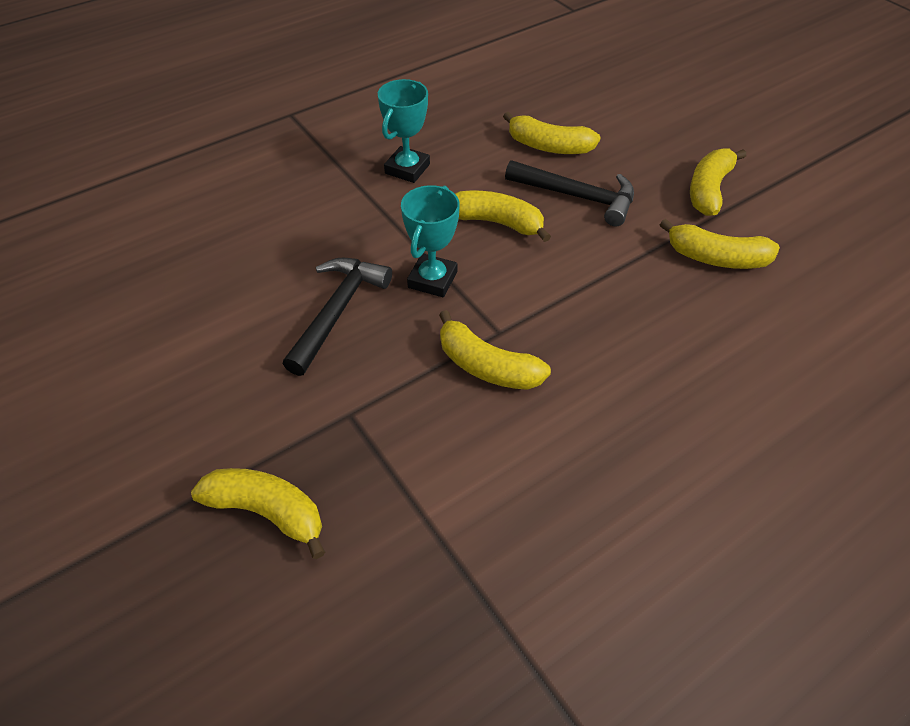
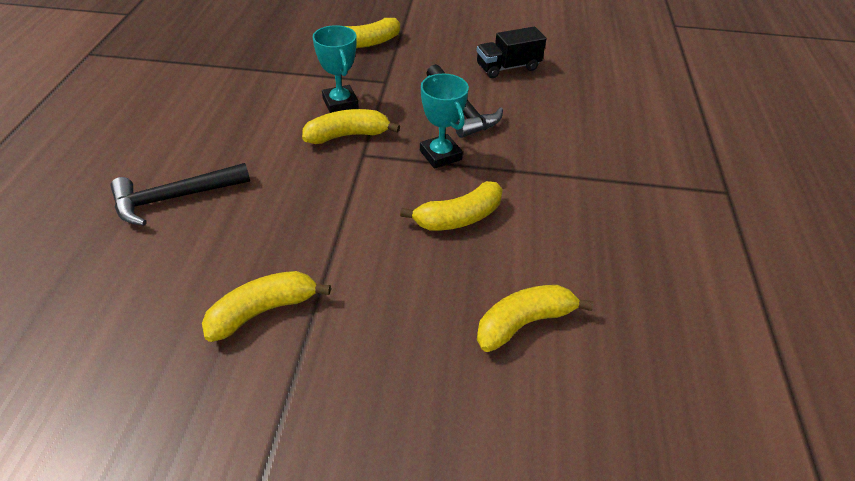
camera: 130 degrees right, 5 degrees down
turquoise trophy [378,79,430,183] -> turquoise trophy moved to [313,25,359,113]
black hammer [505,160,634,226] -> black hammer moved to [110,163,250,226]
yellow banana [690,148,746,216] -> none
none -> black truck [477,27,546,78]

